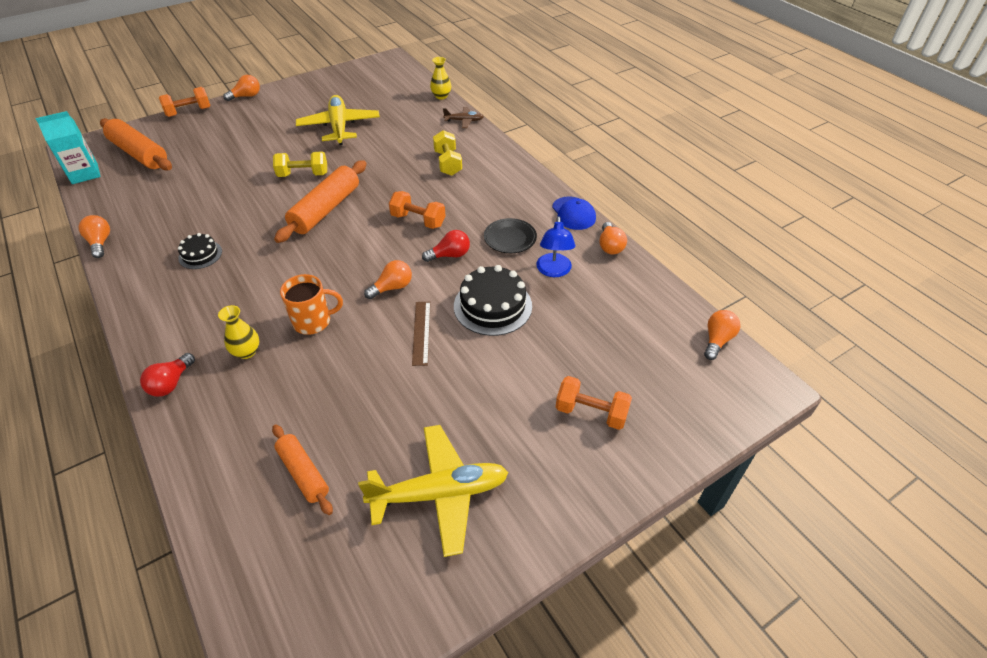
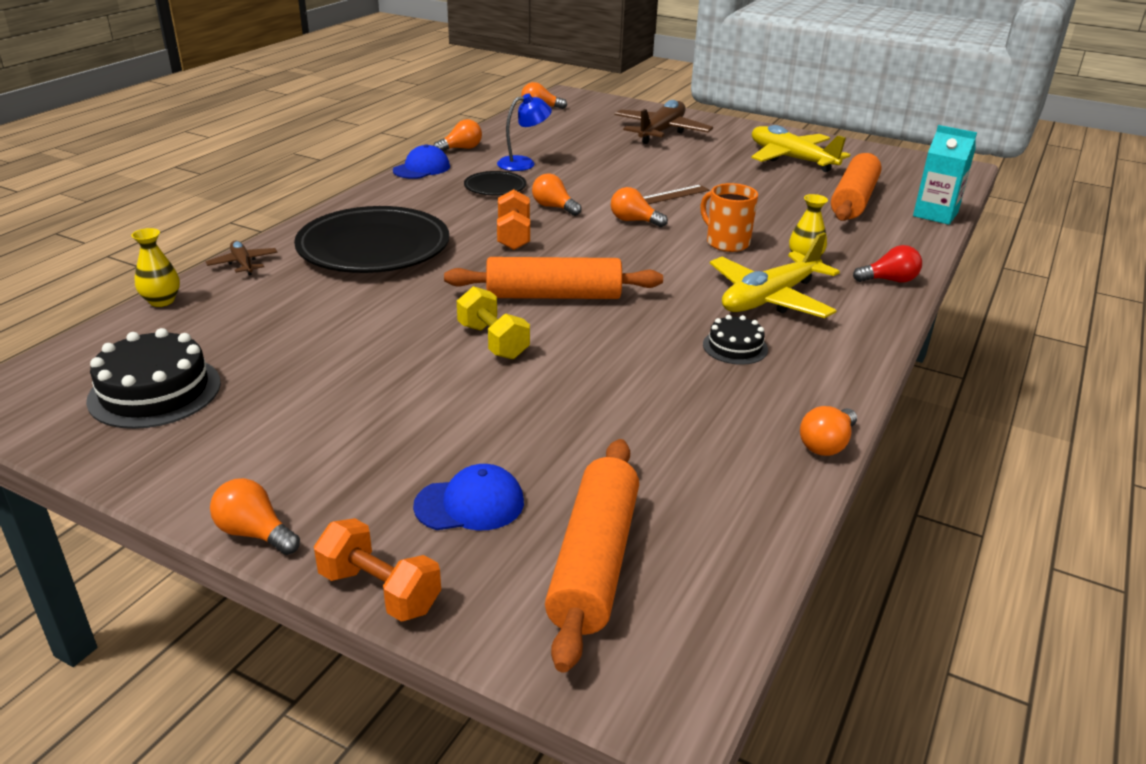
camera: 120 degrees left, 15 degrees down
turquoise carton [35,111,101,184] -> turquoise carton moved to [913,125,977,225]
orange rolling pin [272,424,333,515] -> orange rolling pin [831,153,882,221], size x1.66
yellow plane [296,95,380,145] -> yellow plane moved to [710,232,840,318]
red light bulb [422,230,470,262] -> orange light bulb [532,173,582,216]
yellow dumbbell [433,130,462,176] -> black plate [294,206,449,273]
black cake [454,265,532,336] -> black cake moved to [86,328,221,429]
orange dumbbell [556,376,632,430] -> brown plane [615,100,713,144]
none -> blue cap [413,464,524,530]

